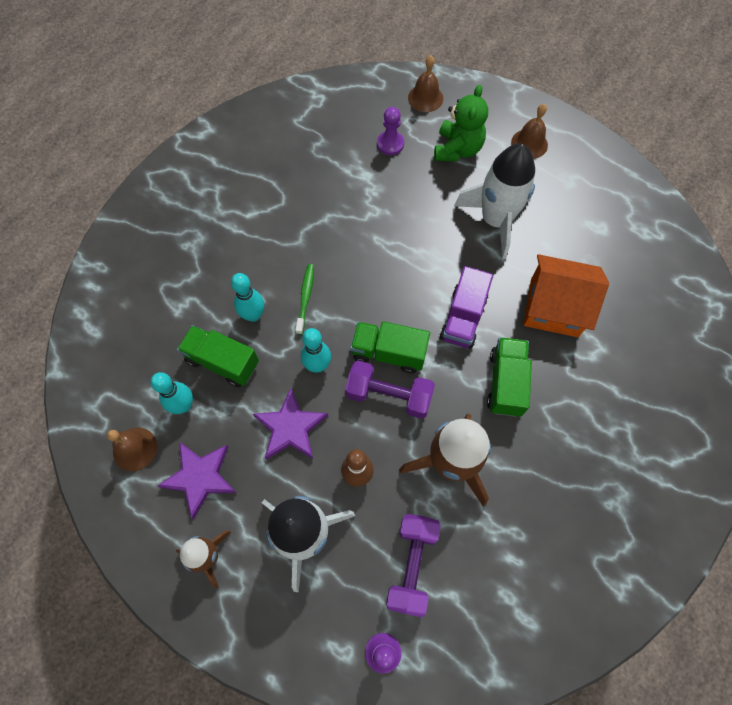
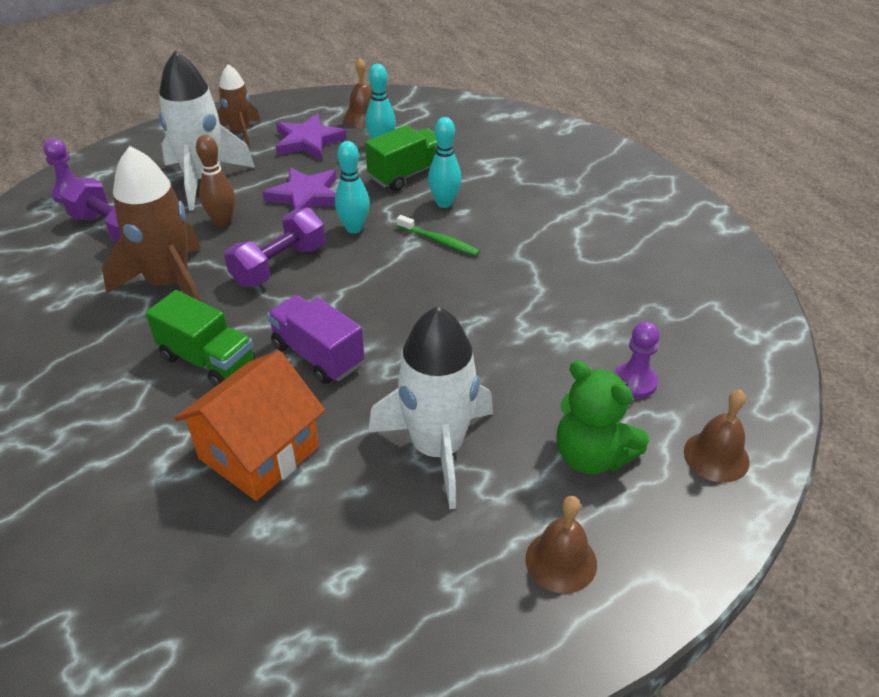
camera: 115 degrees right, 25 degrees down
green truck [350,321,430,373] -> none

